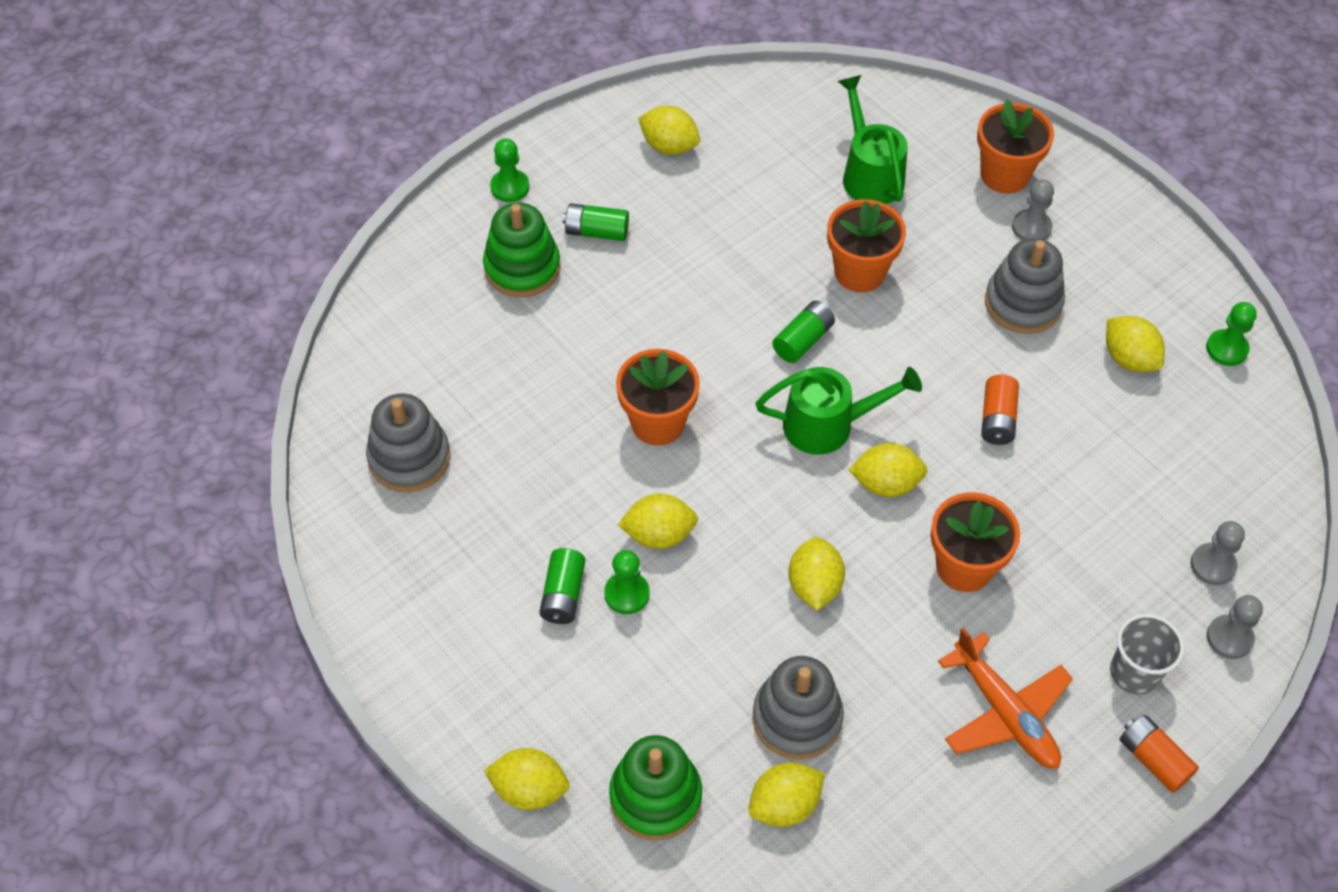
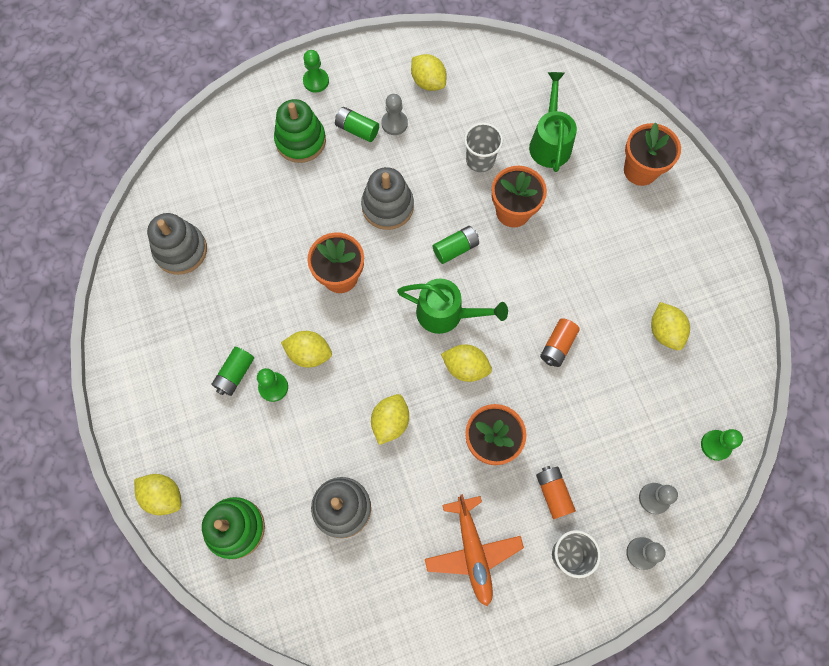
camera: 20 degrees right, 15 degrees up
yellow lemon [748,763,825,827] -> none
grey stacking toy [985,238,1065,334] -> grey stacking toy moved to [361,167,414,230]
grey pawn [1012,179,1054,240] -> grey pawn moved to [382,94,408,135]
orange battery [1120,715,1199,793] -> orange battery moved to [536,466,576,519]
green pawn [1206,302,1257,366] -> green pawn moved to [701,429,743,461]
none -> grey cup [464,123,503,172]

